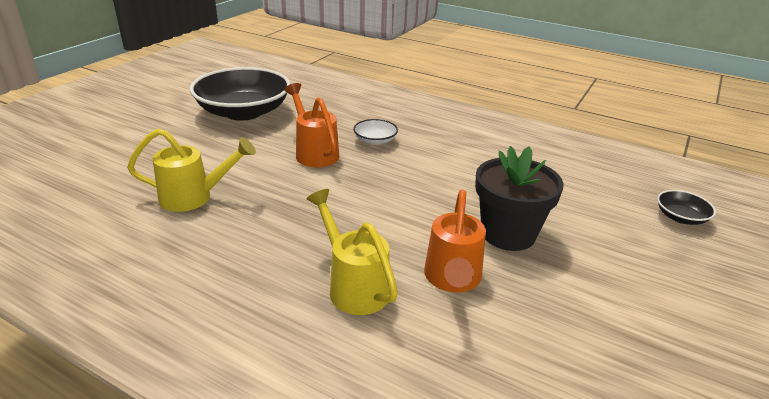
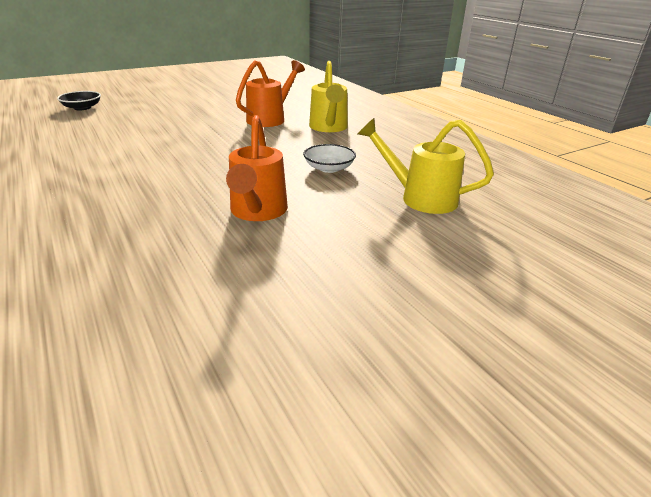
camera: 150 degrees left, 0 degrees up
black bowl [190,67,290,121] -> none
white bowl [353,119,398,145] -> white bowl moved to [303,144,356,173]
black flower pot [475,146,564,251] -> none

